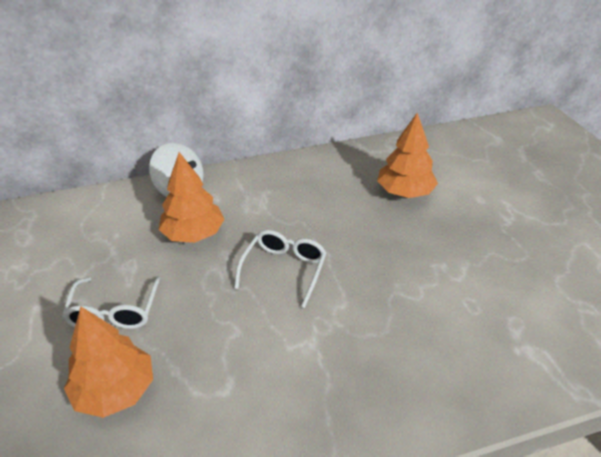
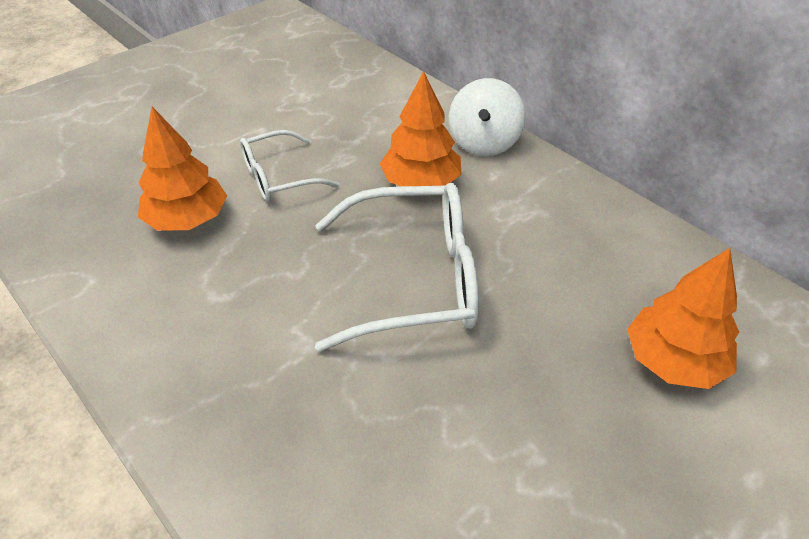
camera: 65 degrees right, 5 degrees up
white glasses [234,230,327,308] -> white glasses [315,183,479,352], size x1.71

